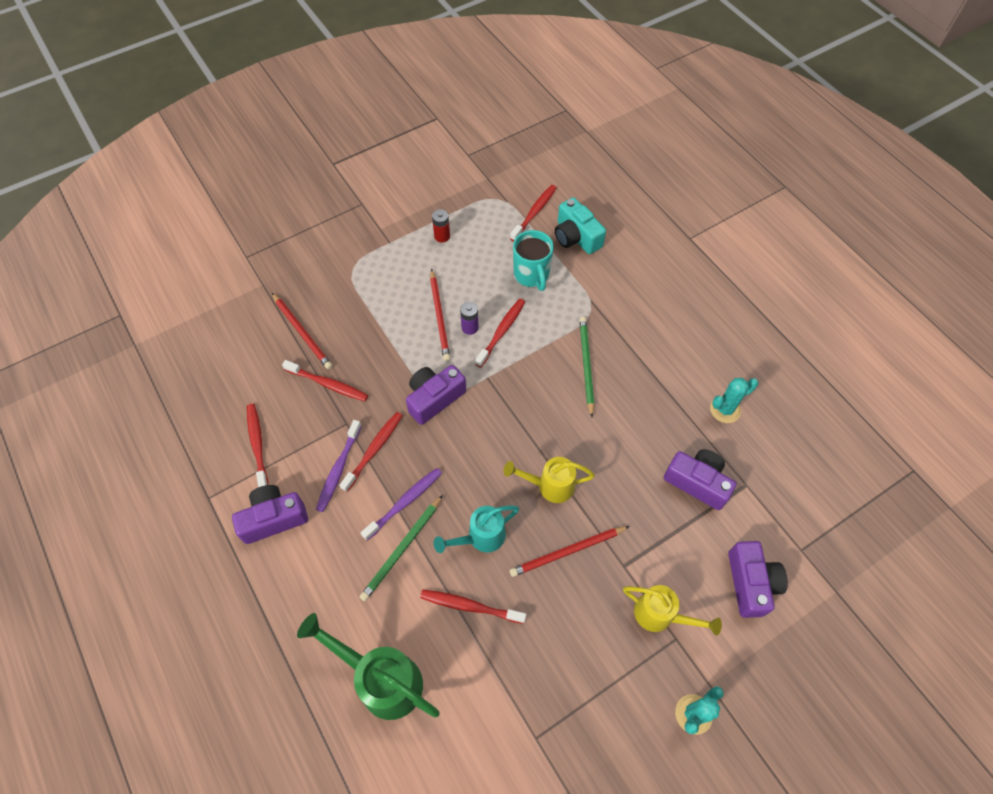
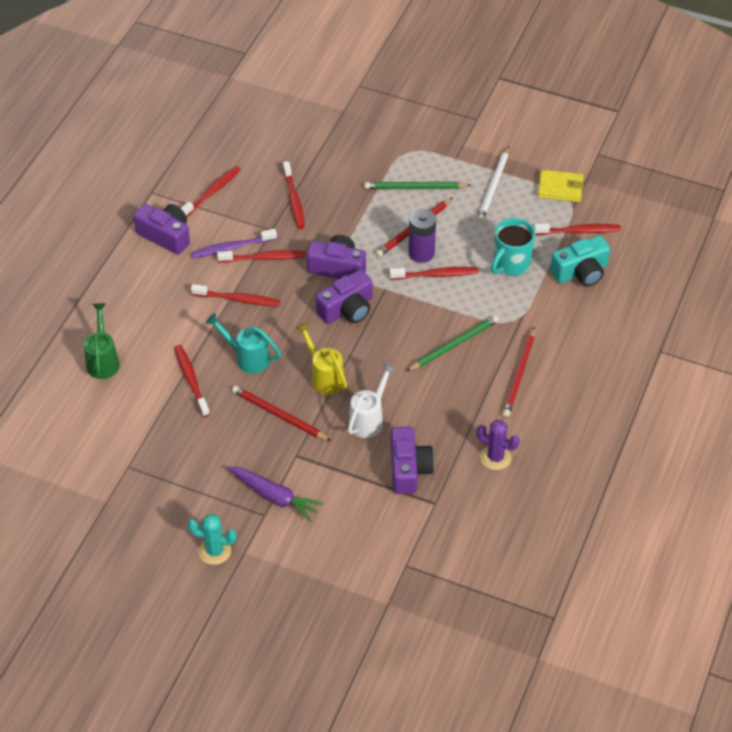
camera: 55 degrees right, 10 degrees down
red pencil [272,293,332,369] -> red pencil moved to [503,328,535,417]
green watering can [297,613,440,720] -> green watering can [84,303,120,379], size x0.65
green pencil [360,495,443,601] -> green pencil moved to [364,182,471,189]
purple toothbrush [361,468,442,541] -> red toothbrush [191,284,280,307]
red battery [432,209,450,243] -> white pencil [477,146,509,222]
purple battery [460,302,479,335] -> purple battery [408,209,436,263], size x1.55
turquoise camera [555,197,606,254] -> turquoise camera turned 135 degrees counterclockwise [550,236,610,287]
yellow watering can [623,585,722,636] -> purple carrot [227,467,323,522]
turquoise cactus [710,378,758,423] -> purple cactus [477,420,520,470]
purple camera [728,541,788,618] -> purple camera moved to [316,270,372,324]
none -> white watering can [348,363,396,438]
none -> yellow wallet [538,170,584,202]

